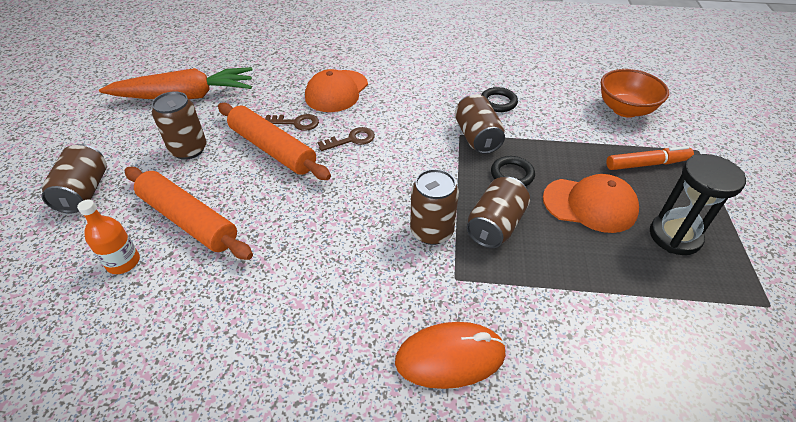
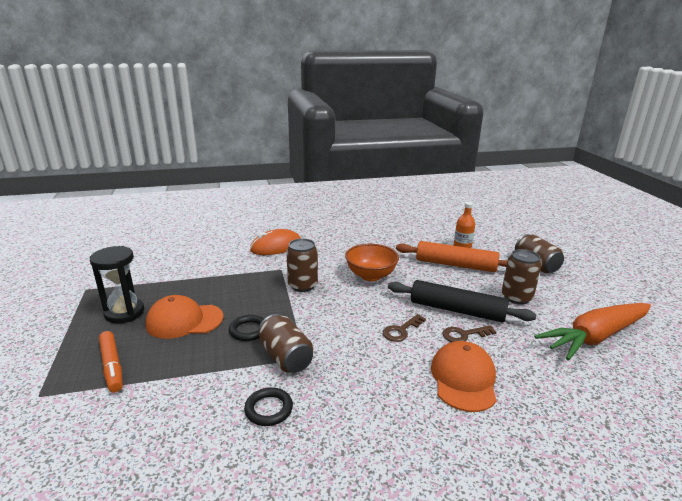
camera: 160 degrees right, 20 degrees down
orange rolling pin [218,103,331,180] -> black rolling pin [388,280,536,323]
brown can [467,177,530,248] -> none
orange bowl [601,69,669,118] -> orange bowl moved to [345,244,399,281]
orange marker [606,146,694,170] -> orange marker turned 90 degrees counterclockwise [99,331,123,393]

